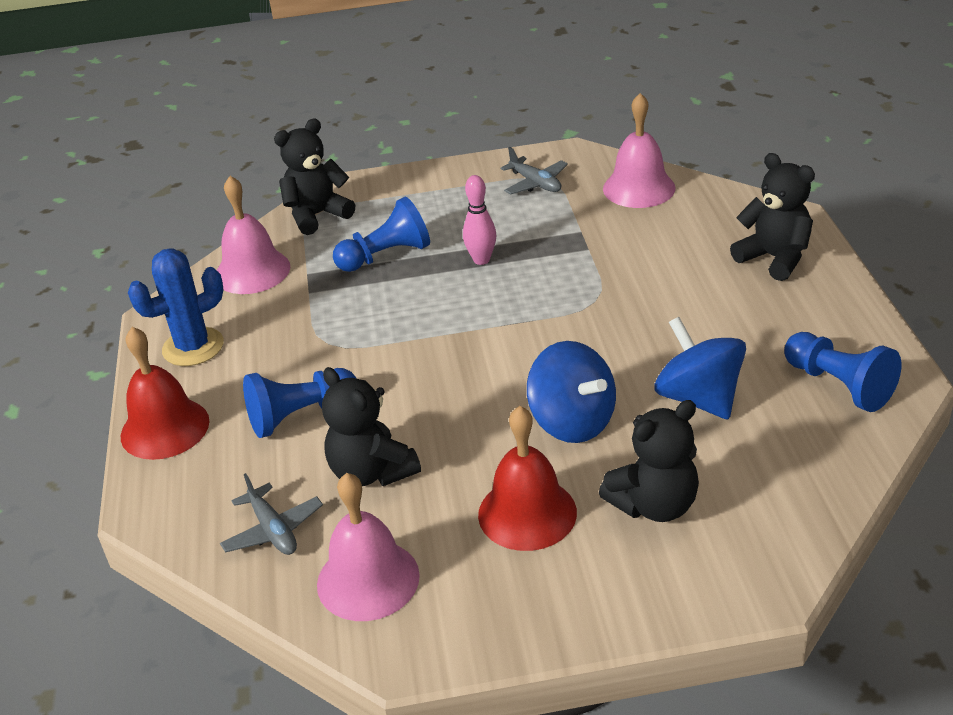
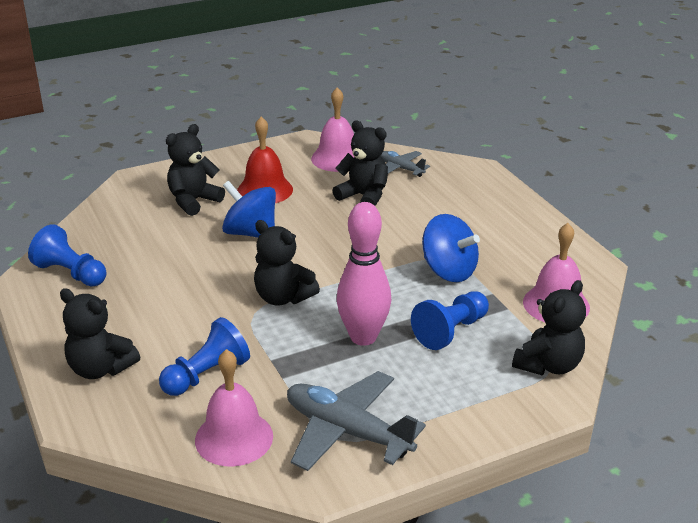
camera: 160 degrees right, 5 degrees down
red bell [121,327,209,460] -> none
blue cactus [128,248,224,366] -> none
blue pawn [243,368,357,438] -> blue pawn moved to [159,317,250,396]
pink bowling pin [463,175,496,265] -> pink bowling pin [337,202,391,346], size x1.78
grey plane [501,147,568,194] -> grey plane [287,371,426,471], size x1.85
blue spinning top [654,317,746,420] -> blue spinning top moved to [422,214,480,282]
none -> black teddy bear [254,220,320,306]

